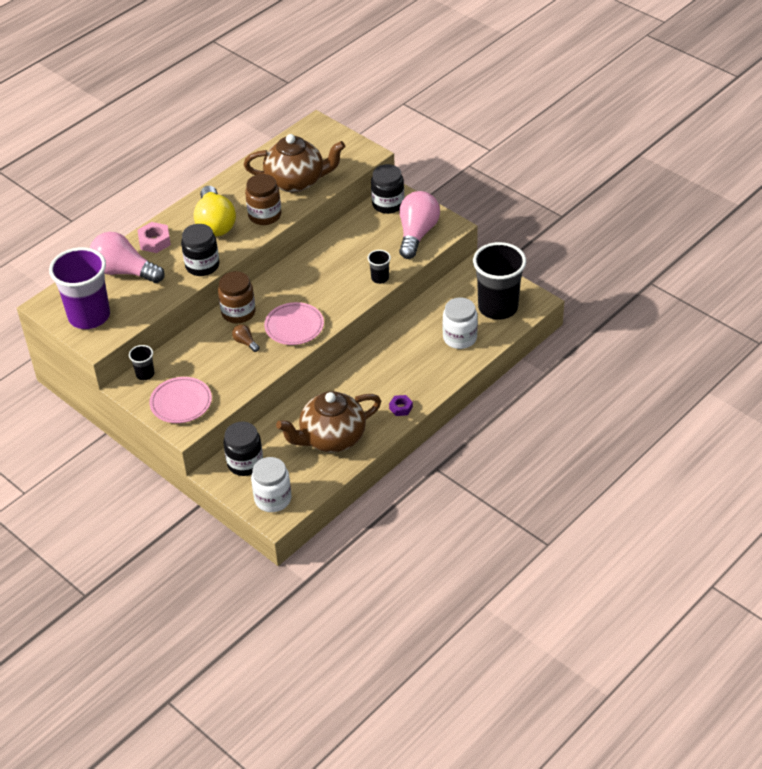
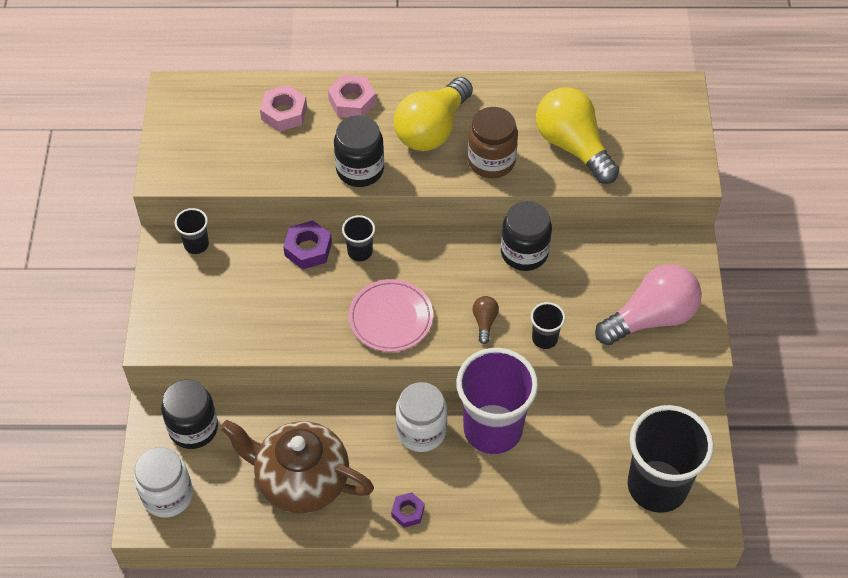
camera: 45 degrees right, 10 degrees up
purple cup [49,247,110,329] -> purple cup moved to [456,348,538,454]
pink light bulb [90,232,165,283] -> pink nut [260,85,307,132]
pink plate [149,377,212,423] -> none
brown jar [218,271,256,323] -> black cup [342,215,375,261]
brown light bulb [232,324,260,352] -> brown light bulb moved to [473,296,499,344]
brown teapot [244,134,345,193] -> yellow light bulb [536,87,619,184]
black jar [371,164,404,214] -> black jar moved to [501,201,552,271]
white jar [443,298,478,349] -> white jar moved to [396,382,447,452]
none -> purple nut [283,220,332,270]

